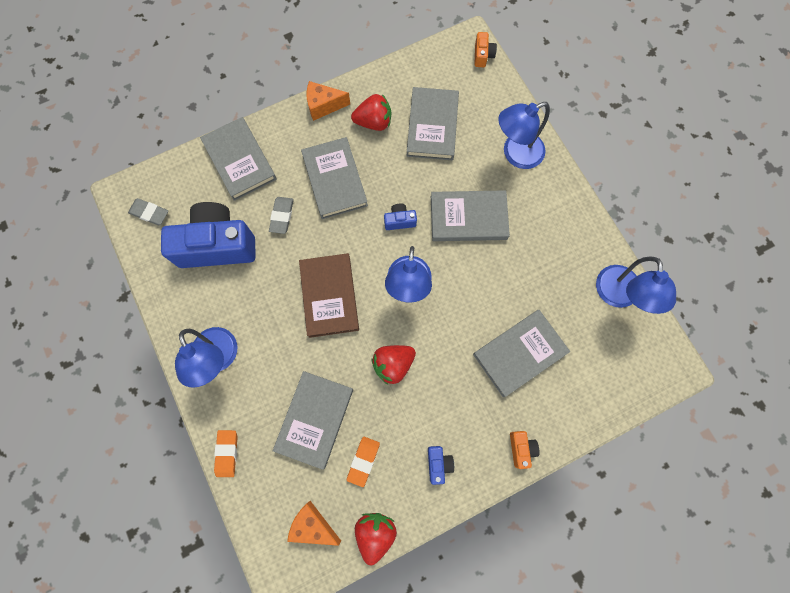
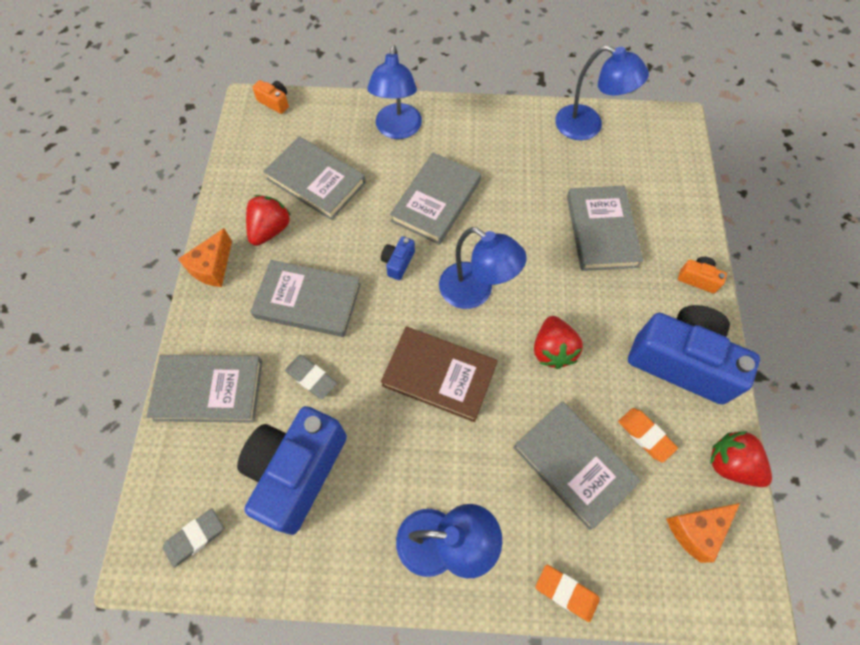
camera: 60 degrees left, 10 degrees down
blue camera [428,446,454,485] -> blue camera [628,305,760,404], size x2.45

